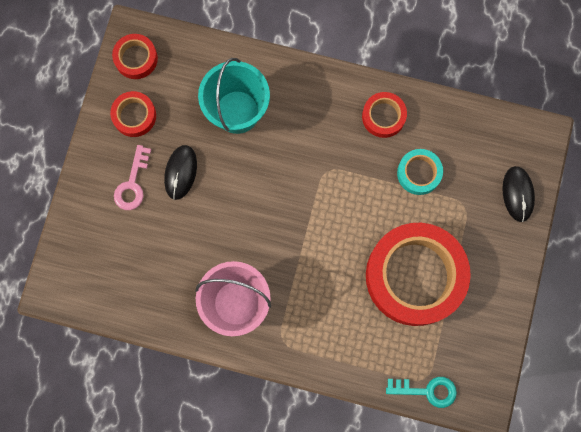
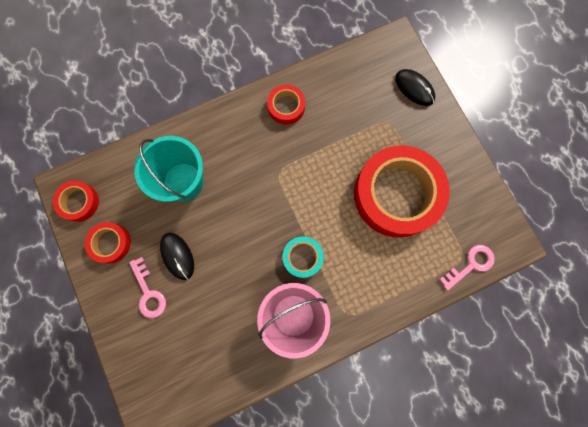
camera: 40 degrees left, 0 degrees up
turquoise key [386,377,457,408] -> pink key [439,245,495,291]
turquoise tape [397,149,443,195] -> turquoise tape moved to [283,236,324,278]

